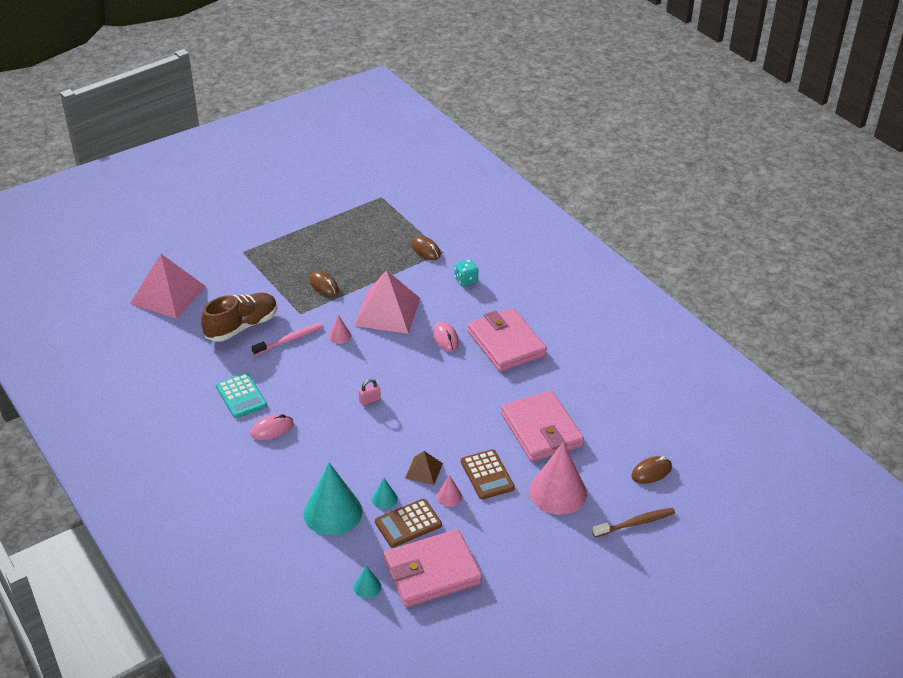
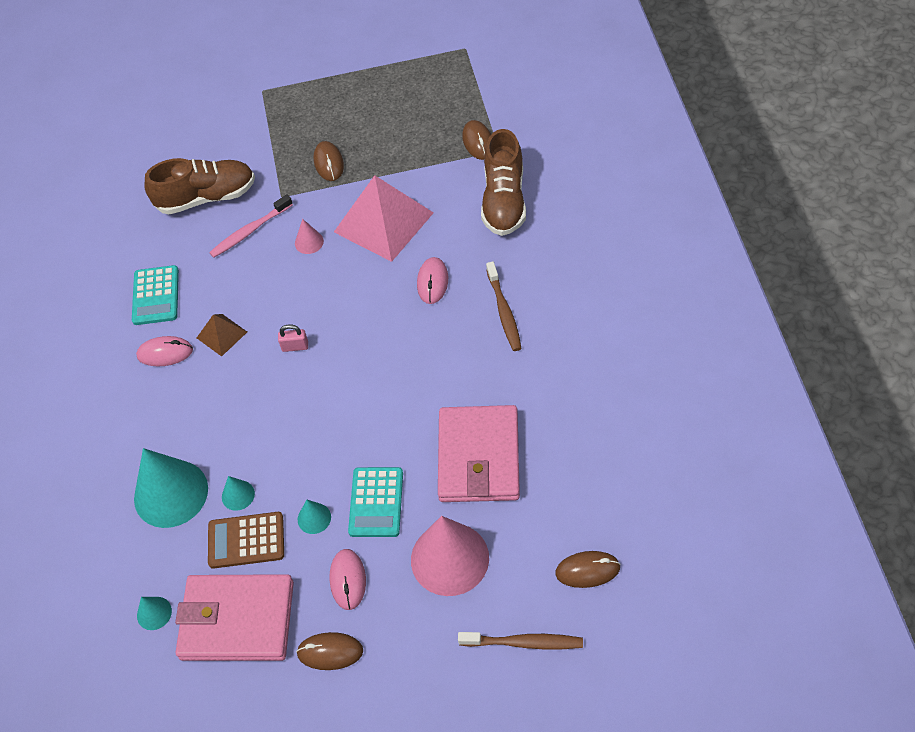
camera: 30 degrees right, 15 degrees up
pink pyramid [130,254,206,319] -> none
pink toothbrush [252,323,323,356] -> pink toothbrush turned 150 degrees clockwise [209,194,293,258]
brown pyramid [405,451,443,485] -> brown pyramid moved to [197,314,247,357]
pink cone [436,475,462,507] -> turquoise cone [298,500,331,534]
turquoise dice [454,259,478,286] -> brown shoe [481,129,526,236]
brown calculator [461,449,515,500] -> turquoise calculator [348,467,403,537]
pink wallet [468,308,547,372] -> brown toothbrush [486,261,522,351]
none -> brown mouse [296,632,363,670]
none -> pink mouse [330,549,366,610]

